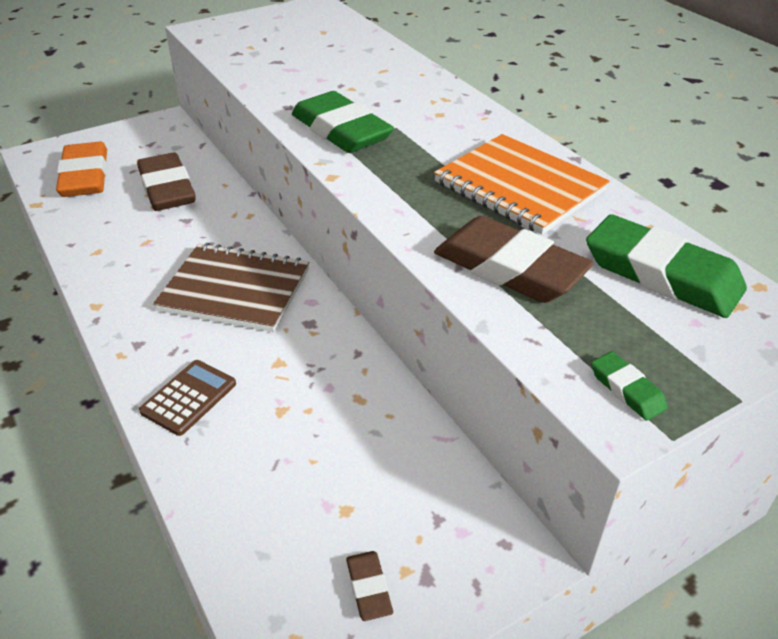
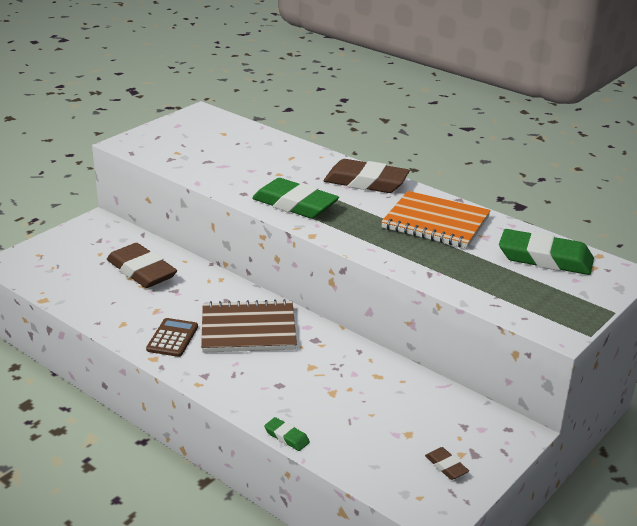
camera: 20 degrees left, 10 degrees down
orange eraser [56,142,108,197] -> none
brown calculator [139,360,236,436] -> brown calculator moved to [146,318,198,357]
brown eraser [434,216,594,303] -> brown eraser moved to [324,159,410,193]
green eraser [591,352,668,421] -> green eraser moved to [264,417,310,451]

